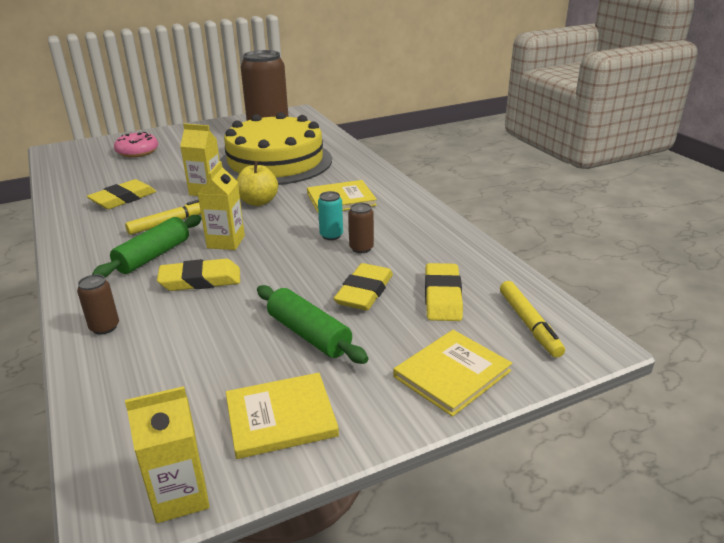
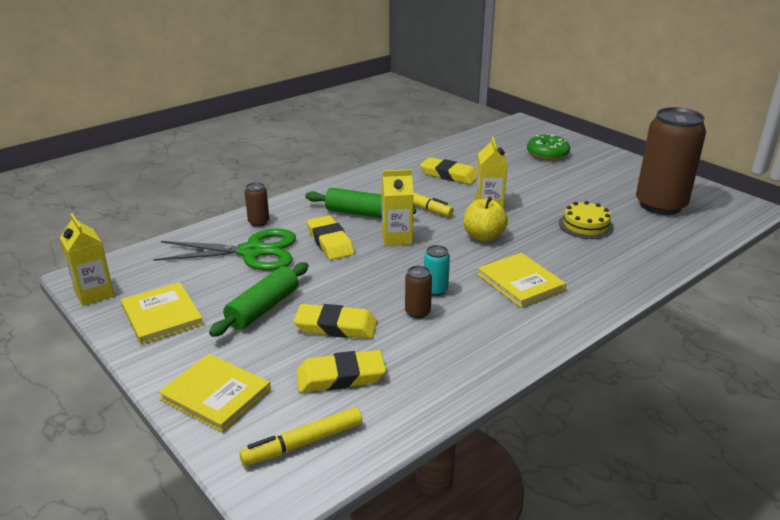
camera: 75 degrees right, 0 degrees up
pink donut [114,132,158,158] -> green donut [527,134,570,161]
yellow cake [220,112,332,185] -> yellow cake [559,201,614,239], size x0.41
none -> green scissors [153,229,296,271]

